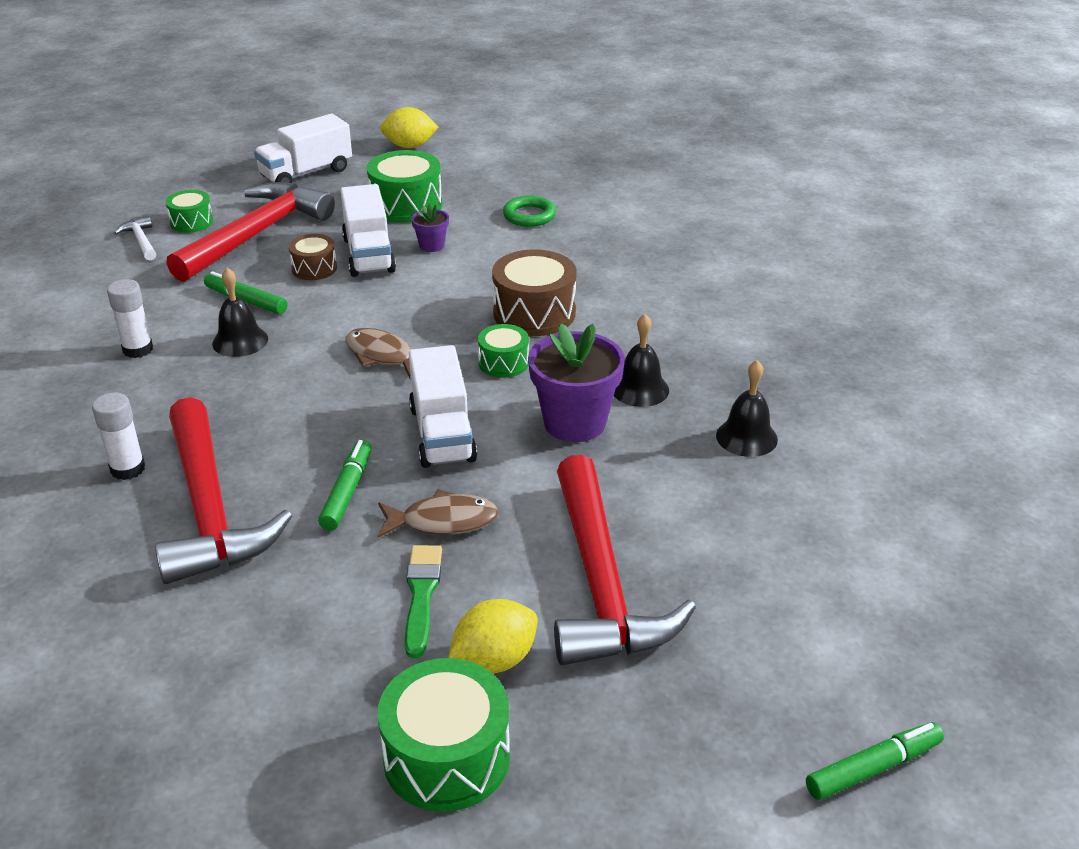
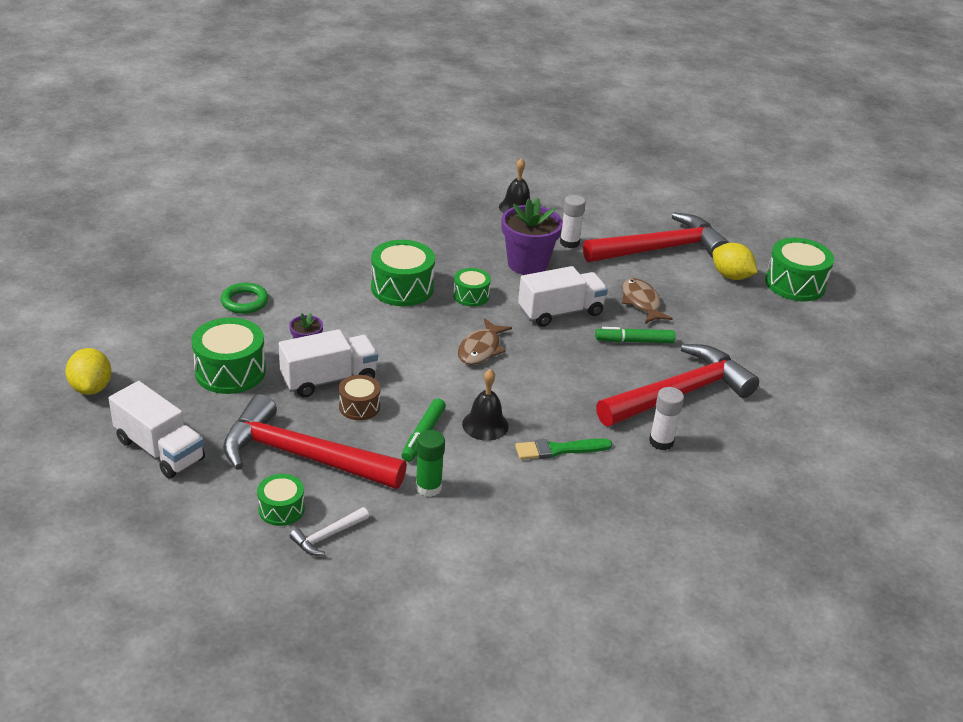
camera: 105 degrees left, 0 degrees up
white glue stick [107,279,153,358] -> white glue stick moved to [560,195,586,248]
green brush [405,545,442,658] -> green brush moved to [515,438,612,460]
brown drum [492,249,577,336] -> green drum [371,240,435,306]
black bell [614,314,669,407] -> none
green marker [806,722,944,800] -> none
none -> green glue stick [416,430,445,497]

